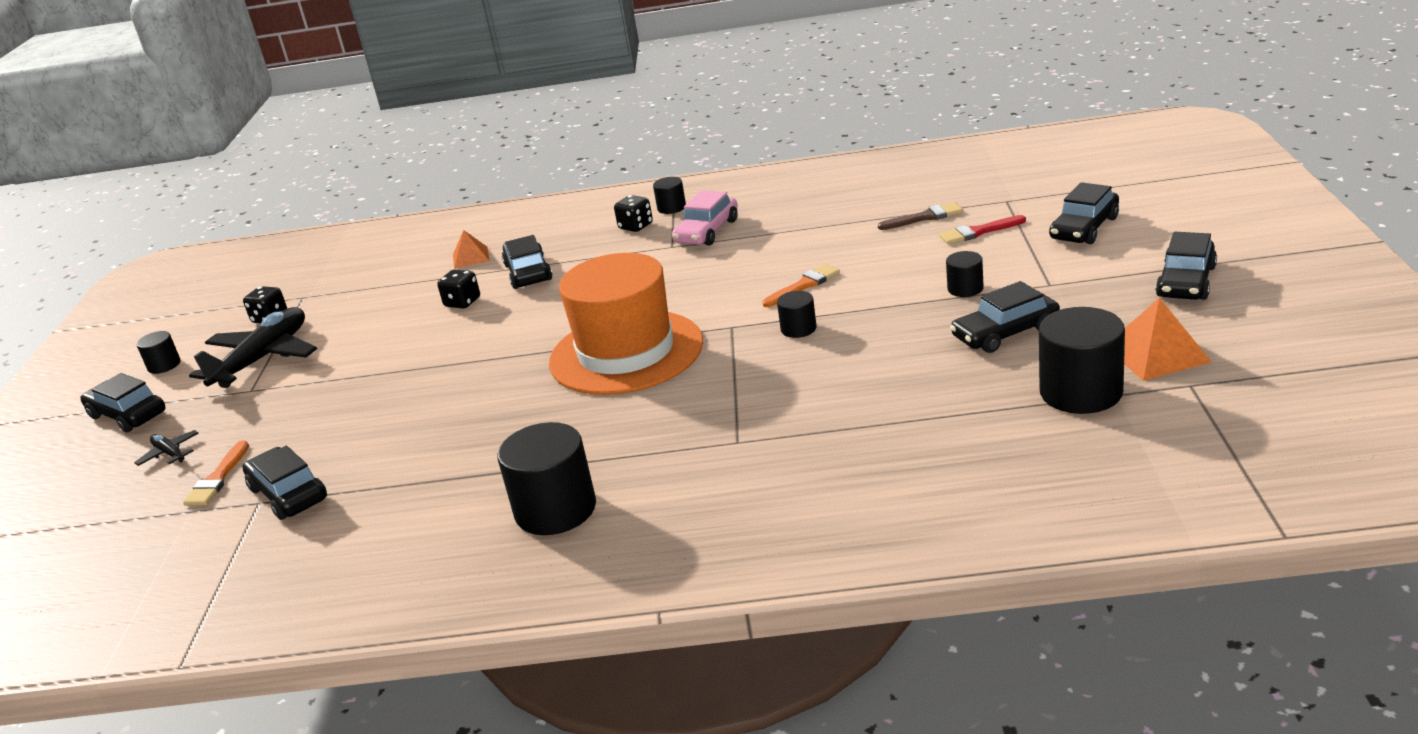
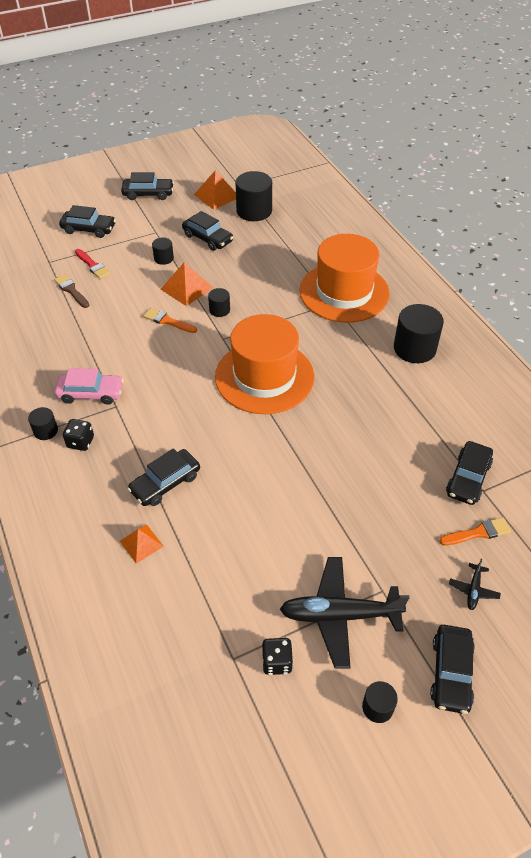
camera: 120 degrees left, 20 degrees up
black dice [437,270,480,309] -> none
none -> orange pyramid [161,262,213,306]
none -> orange hat [300,234,390,323]

